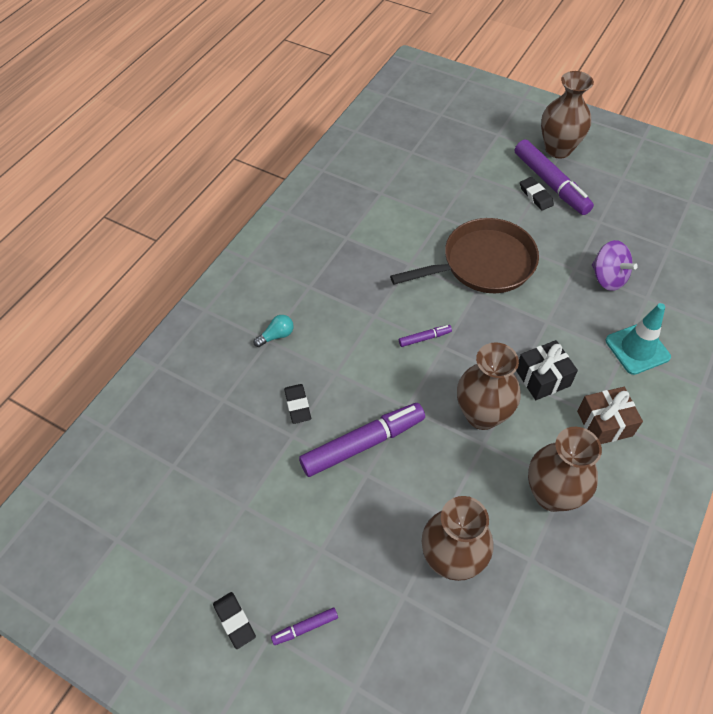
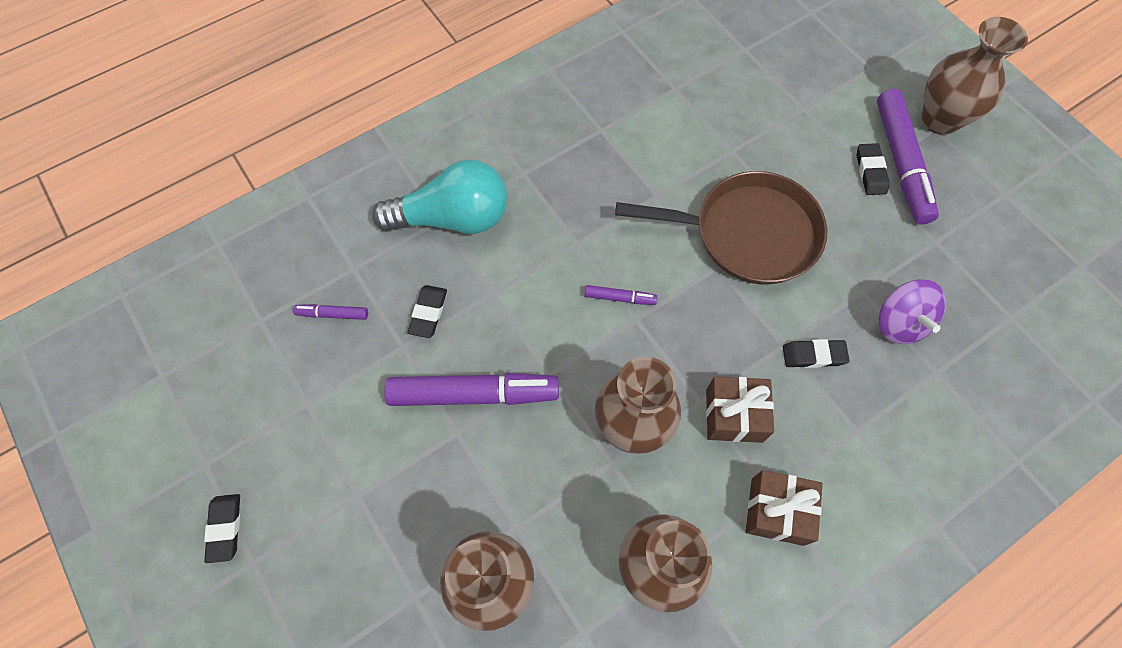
camera: 25 degrees right, 10 degrees up
turquoise light bulb [254,315,294,347] -> turquoise light bulb [372,160,507,234], size x2.42
purple marker [271,607,338,645] -> purple marker moved to [293,304,368,320]
black gift [516,340,578,400] -> brown gift [706,376,774,443]
turquoise traffic cone [605,303,671,375] -> none
none -> black eraser [783,339,850,368]

